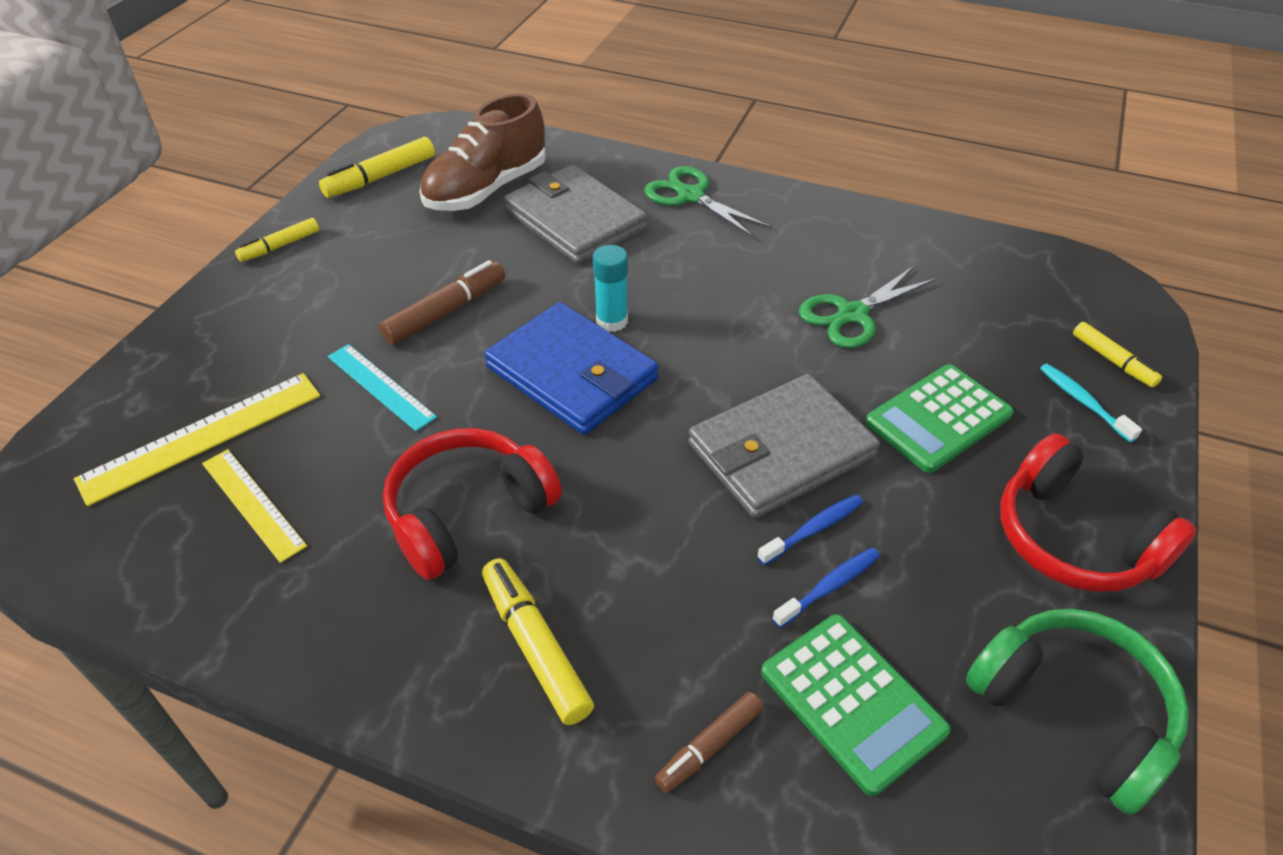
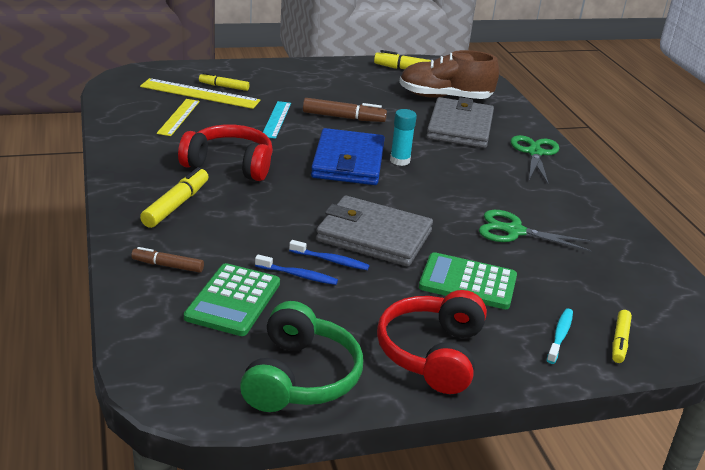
camera: 50 degrees right, 15 degrees down
yellow marker [235,218,319,262] -> yellow marker moved to [199,73,249,91]

